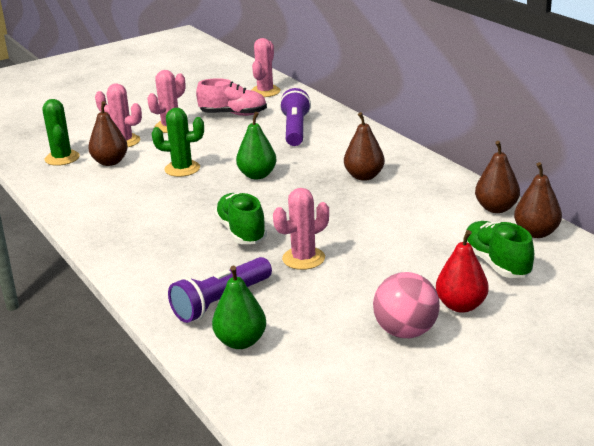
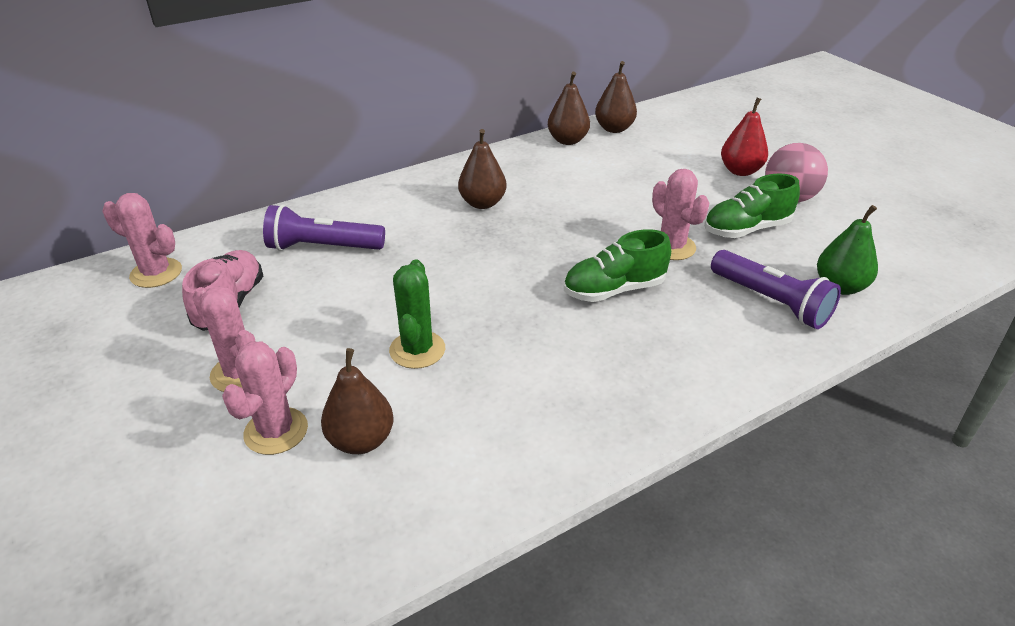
camera: 90 degrees left, 10 degrees up
green cactus [42,99,80,166] -> none
green pear [236,112,277,179] -> none
green shoe [463,221,534,278] -> green shoe moved to [704,173,800,238]

